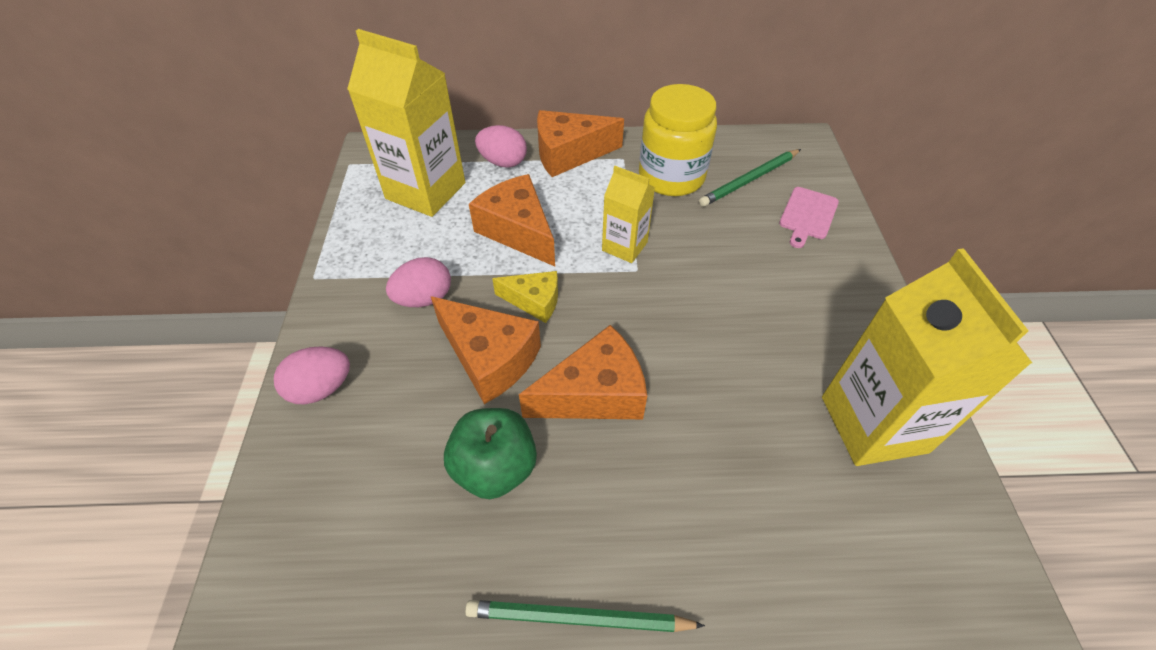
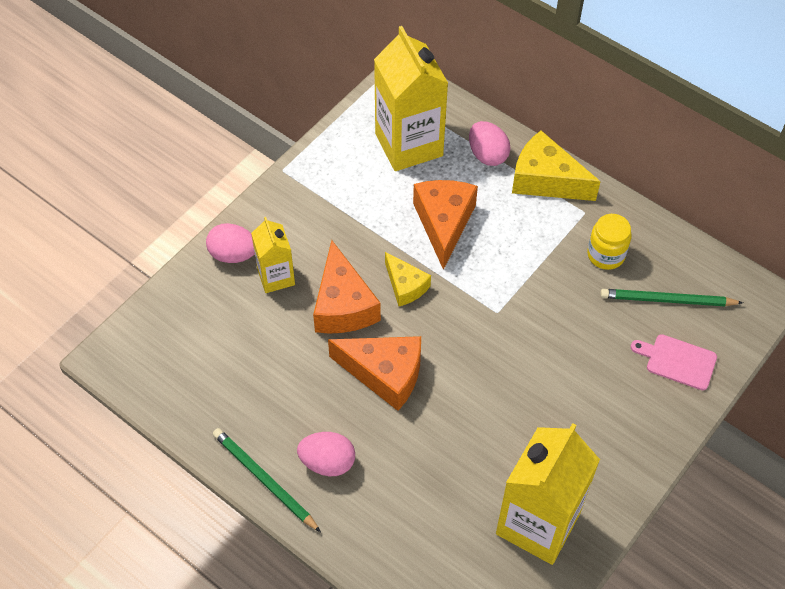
camera: 40 degrees right, 5 degrees up
pink egg [386,257,451,307] -> pink egg moved to [297,432,355,476]
green apple [444,408,537,499] -> none
orange cheese [537,110,624,177] -> yellow cheese [512,130,601,201]
yellow carton [602,166,655,263] -> yellow carton moved to [251,217,295,293]
yellow jar [639,84,717,196] -> yellow jar [587,214,632,270], size x0.58
pink cutting board [779,187,839,248] -> pink cutting board turned 45 degrees clockwise [631,334,717,390]

